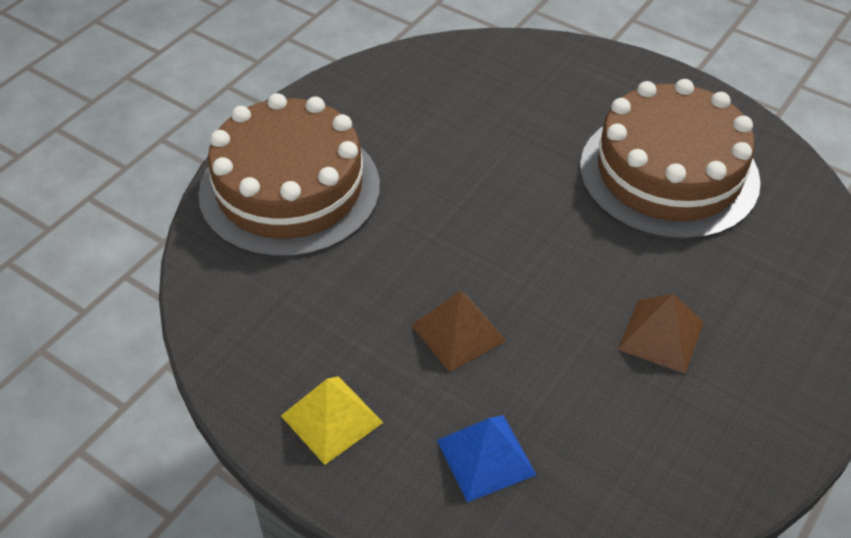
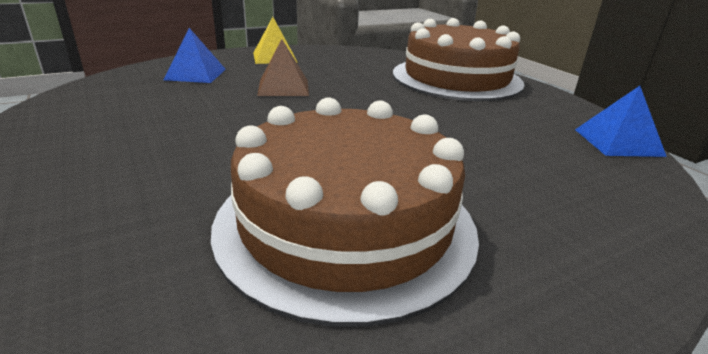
camera: 115 degrees right, 20 degrees down
brown pyramid [618,294,704,374] -> none
none -> blue pyramid [575,86,667,157]

